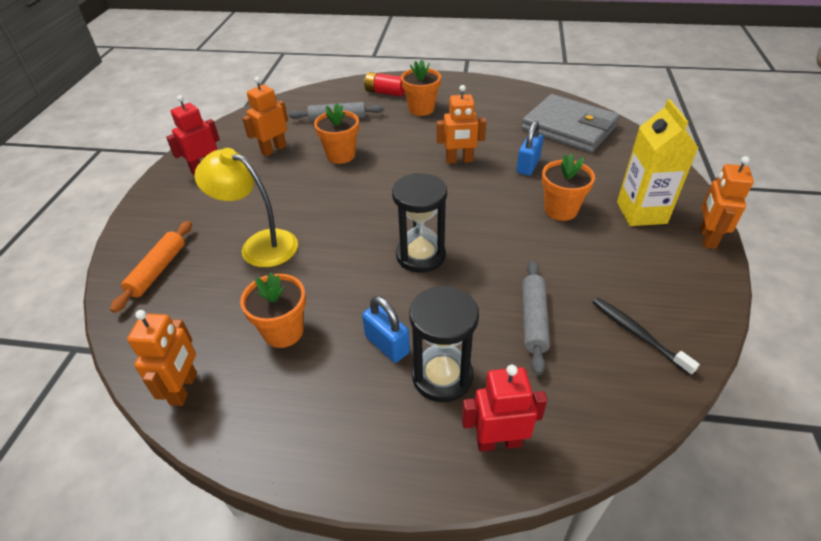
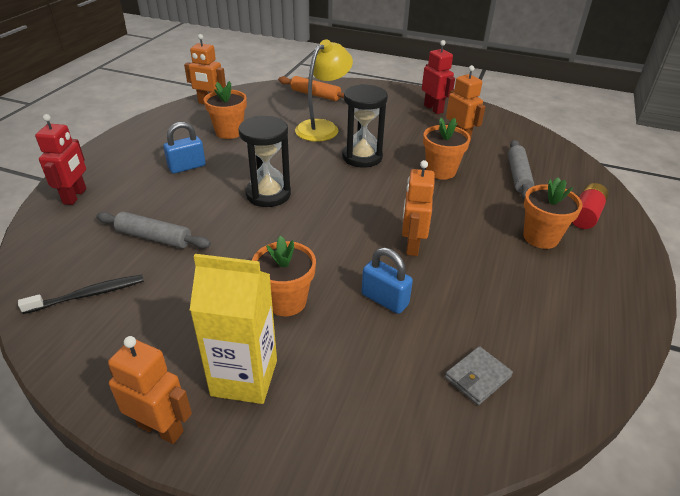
camera: 100 degrees right, 5 degrees down
black hourglass [409,285,479,402] -> black hourglass moved to [342,84,388,168]
grey wallet [522,94,620,153] -> grey wallet [445,346,513,405], size x0.42

